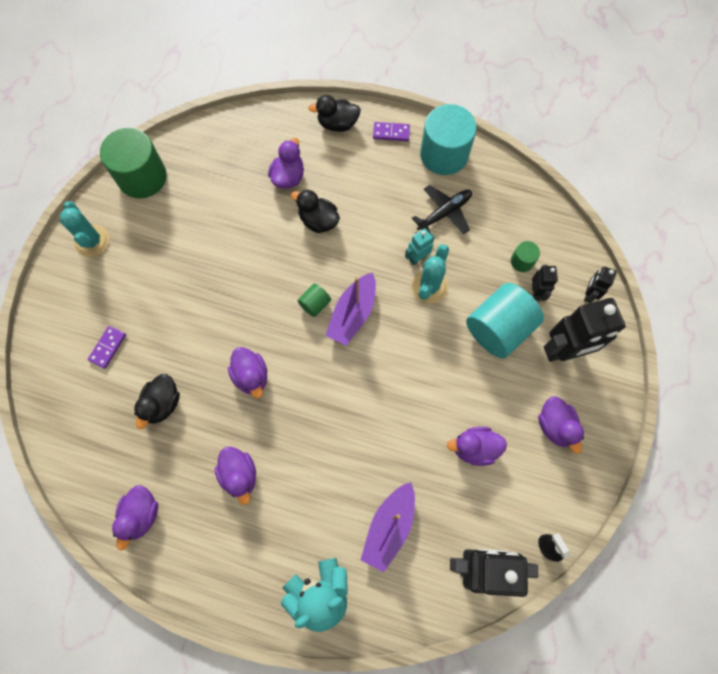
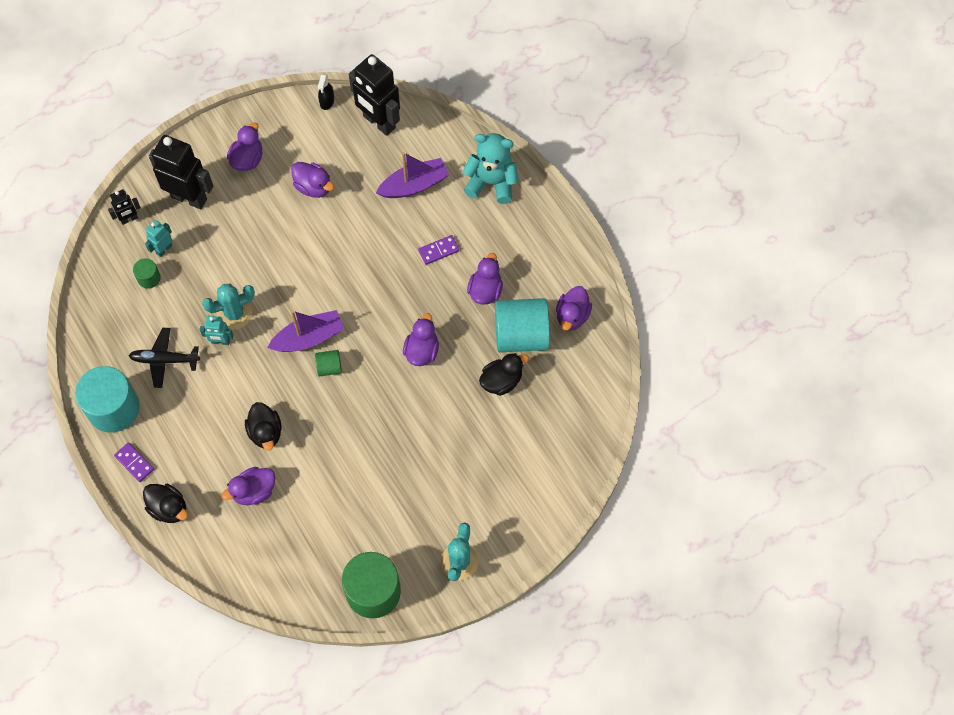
camera: 140 degrees left, 5 degrees down
purple domino [88,326,126,369] -> purple domino moved to [418,235,459,265]
purple duck [112,485,158,550] -> purple duck turned 150 degrees clockwise [556,286,592,330]
turquoise cylinder [466,283,544,358] -> turquoise cylinder moved to [495,298,550,352]
black robot [532,265,558,301] -> turquoise robot [145,220,172,257]

